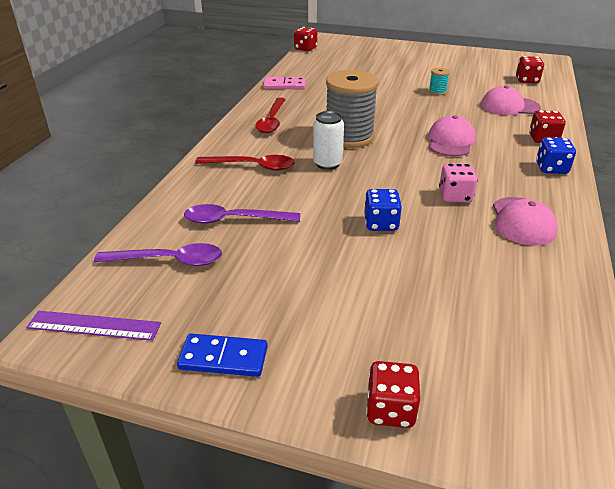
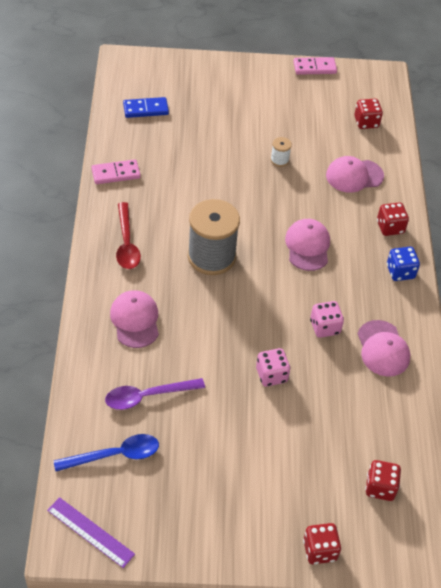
camera: 20 degrees left, 15 degrees up
purple ruler [26,311,161,341] -> purple ruler turned 45 degrees clockwise [47,497,135,568]
purple spoon [94,243,222,266] -> blue spoon [54,434,159,471]
blue domino [177,333,268,377] -> blue domino moved to [123,97,169,118]
red spoon [195,155,294,171] -> pink cap [110,290,159,348]
red dice [294,27,317,51] -> red dice moved to [365,460,401,501]
white can [313,111,344,170] -> none
blue dice [364,189,402,231] -> pink dice [256,348,290,387]
turquoise spool [429,68,450,95] -> white spool [270,137,292,167]
none -> pink domino [293,57,337,75]

